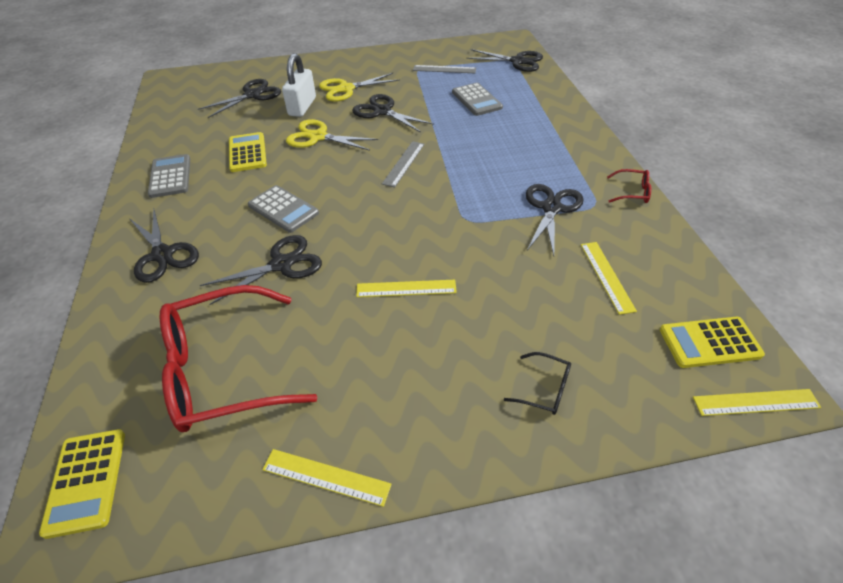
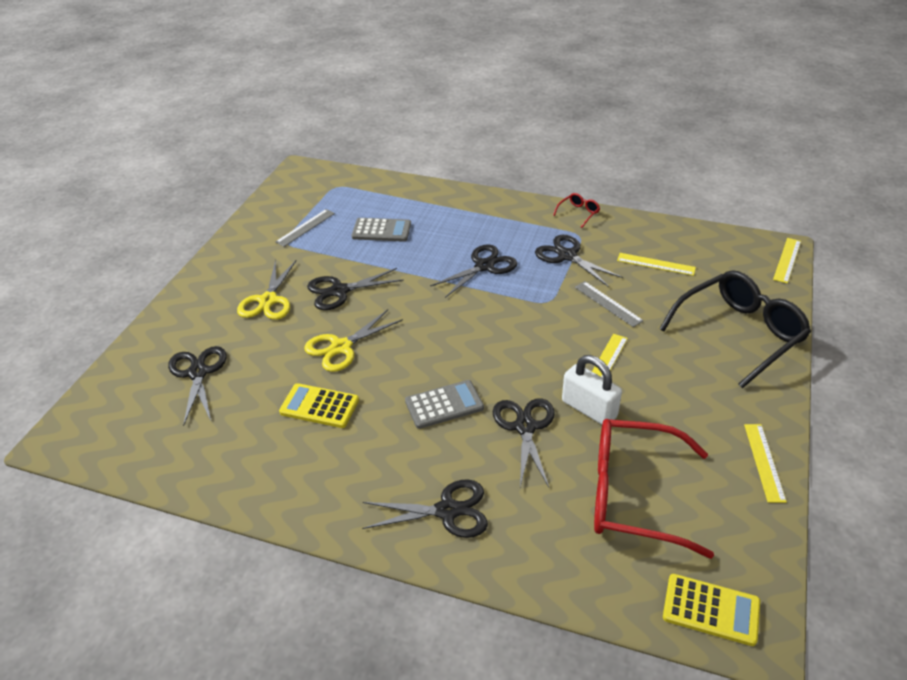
camera: 60 degrees left, 5 degrees down
grey calculator [148,154,190,198] -> none
red glasses [160,285,318,432] -> red glasses turned 90 degrees clockwise [594,419,714,559]
yellow ruler [262,449,392,507] -> yellow ruler turned 45 degrees counterclockwise [744,424,787,503]
white padlock [282,53,316,117] -> white padlock moved to [562,355,622,425]
grey ruler [382,141,425,187] -> grey ruler moved to [575,281,643,327]
black scissors [466,49,543,72] -> black scissors moved to [430,244,517,298]
black glasses [504,352,571,415] -> black glasses [659,271,811,388], size x2.49
yellow calculator [660,317,765,368] -> none

